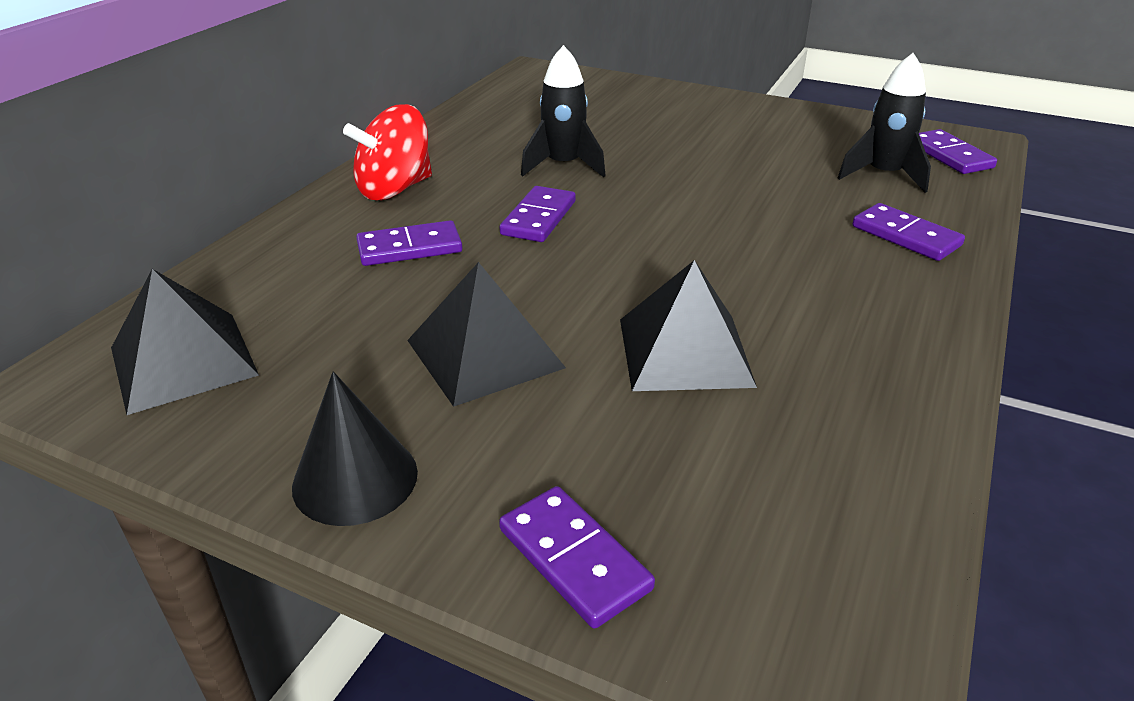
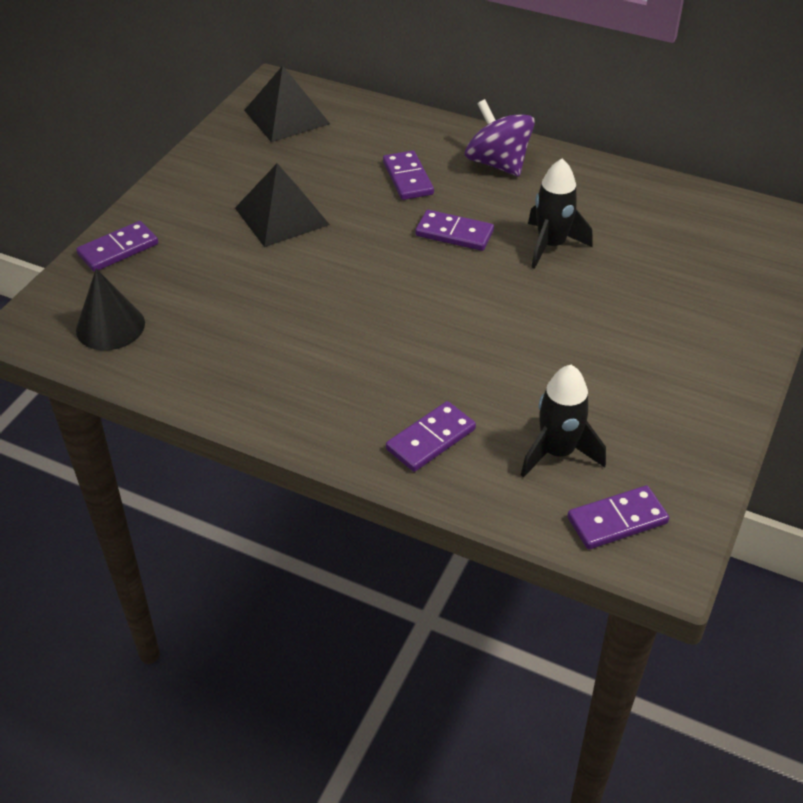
camera: 90 degrees right, 10 degrees up
black cone [292,372,418,526] -> black cone moved to [76,269,145,350]
red spinning top [343,104,432,200] -> purple spinning top [465,99,535,177]
black pyramid [620,260,757,391] -> none

